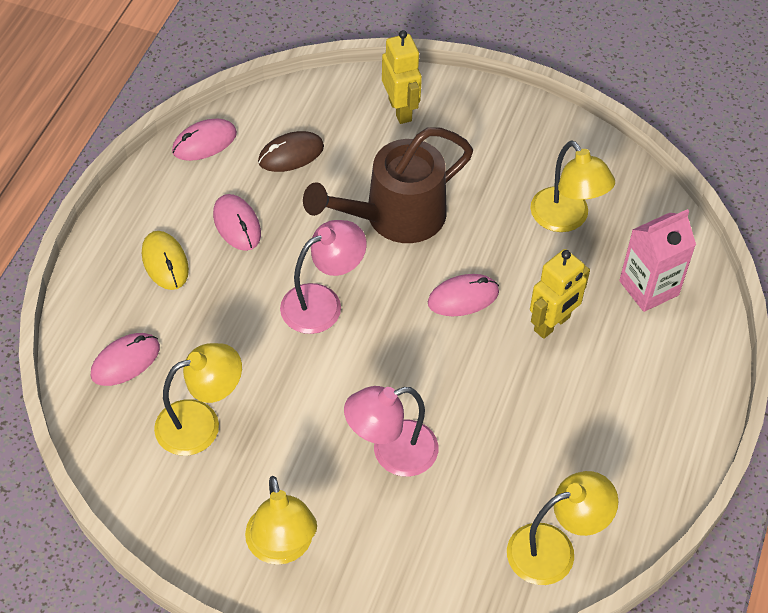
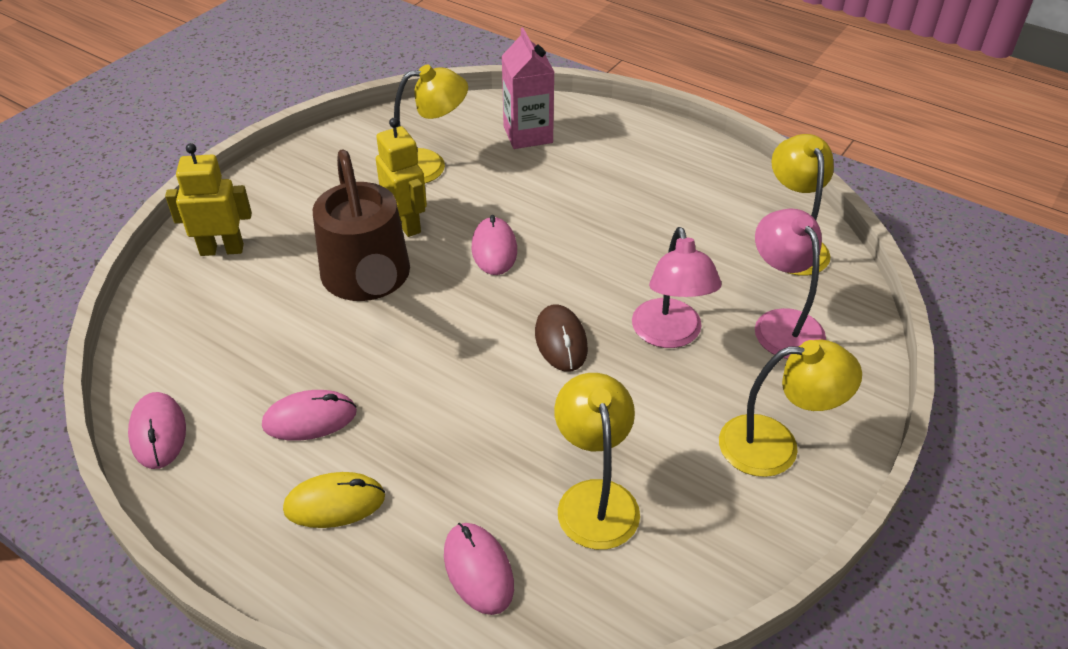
camera: 75 degrees left, 10 degrees down
brown mouse [258,131,324,172] -> brown mouse moved to [535,304,588,372]
pink lamp [280,220,367,334] -> pink lamp moved to [755,208,826,359]
yellow robot [530,249,590,339] -> yellow robot moved to [376,118,427,237]

